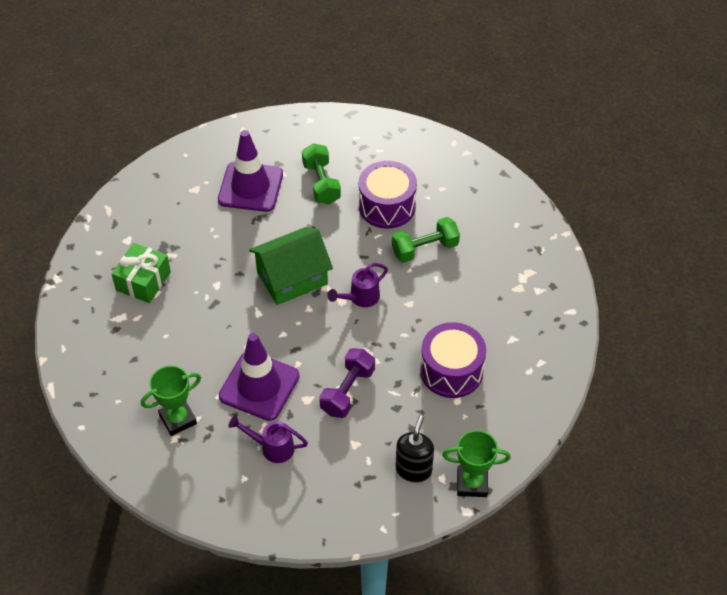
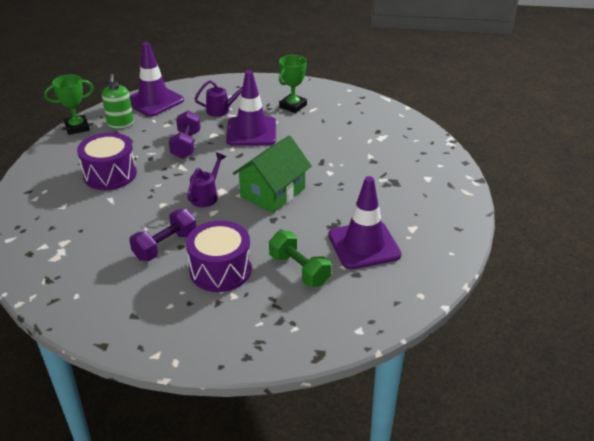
camera: 155 degrees right, 15 degrees down
green gift [112,243,171,303] -> none
green dumbbell [392,217,460,263] -> purple dumbbell [129,209,196,261]
black soap dispenser [395,416,434,483] -> green soap dispenser [102,74,134,128]
none -> purple traffic cone [130,42,184,117]

